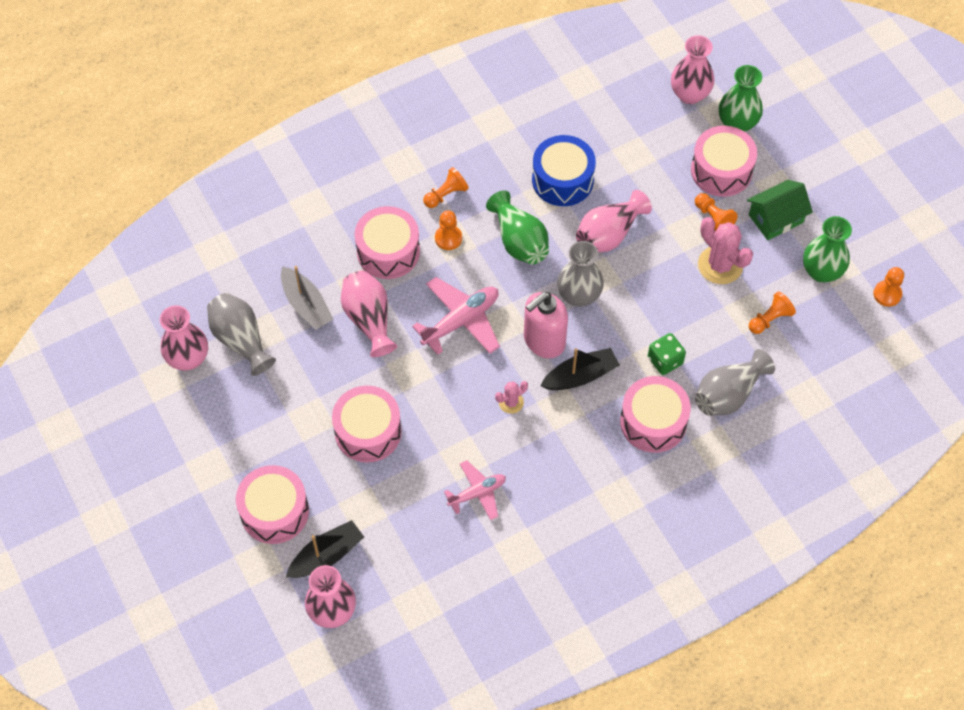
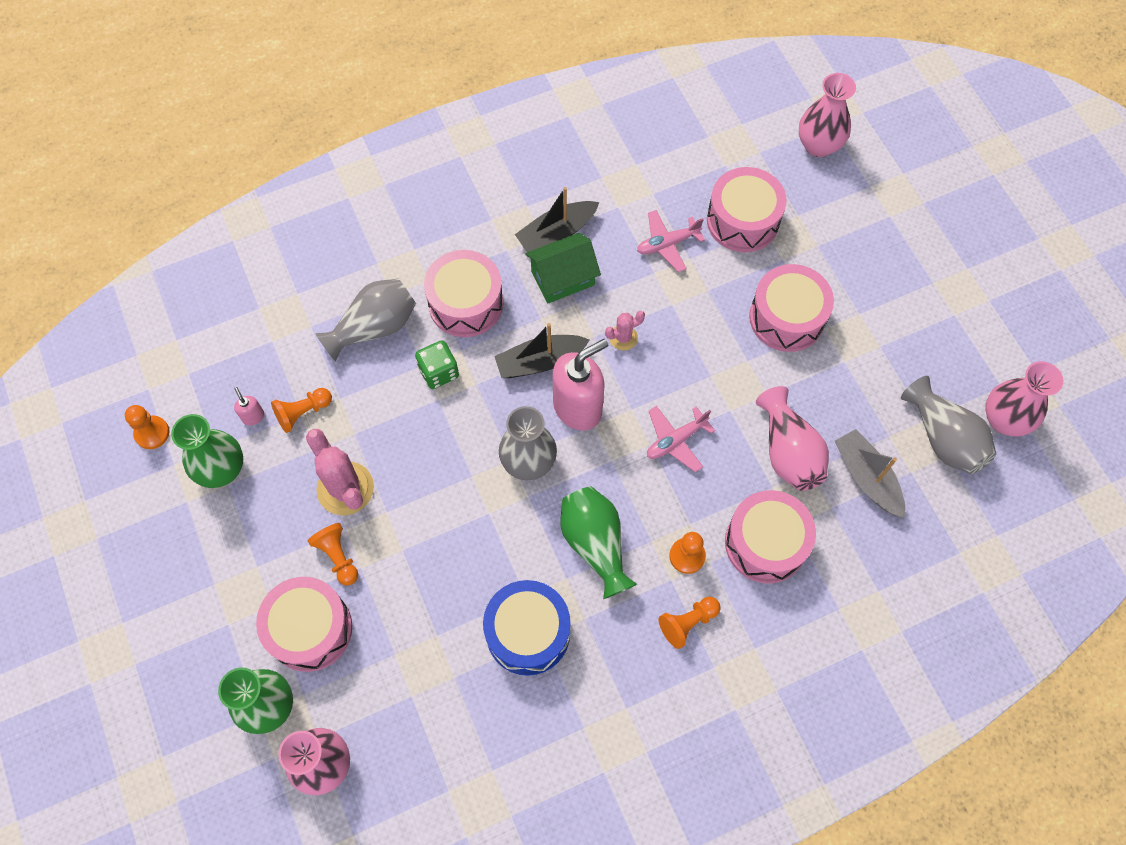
camera: 175 degrees left, 5 degrees up
pink drum [236,465,309,544] -> pink drum moved to [707,167,787,252]
black boat [286,520,364,578] -> black boat moved to [515,187,599,252]
pink plane [412,277,500,355] -> pink plane [647,406,715,472], size x0.64
pink vase [576,190,652,252] -> none
green house [747,180,813,240] -> green house moved to [525,233,601,304]
none -> pink soap dispenser [234,387,264,425]

